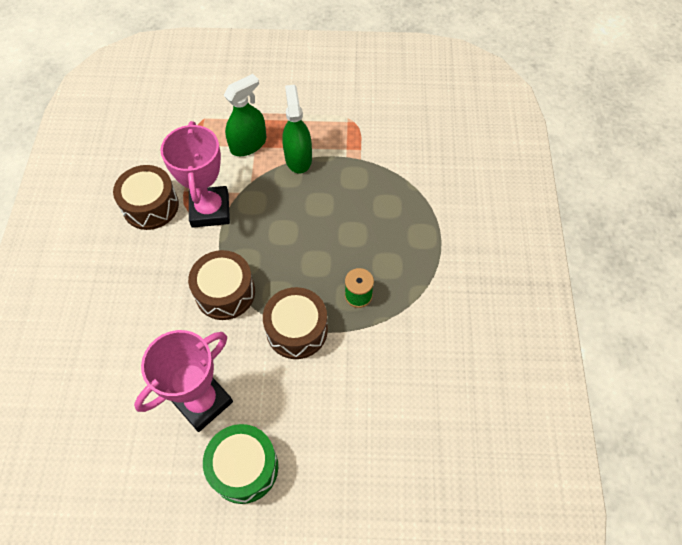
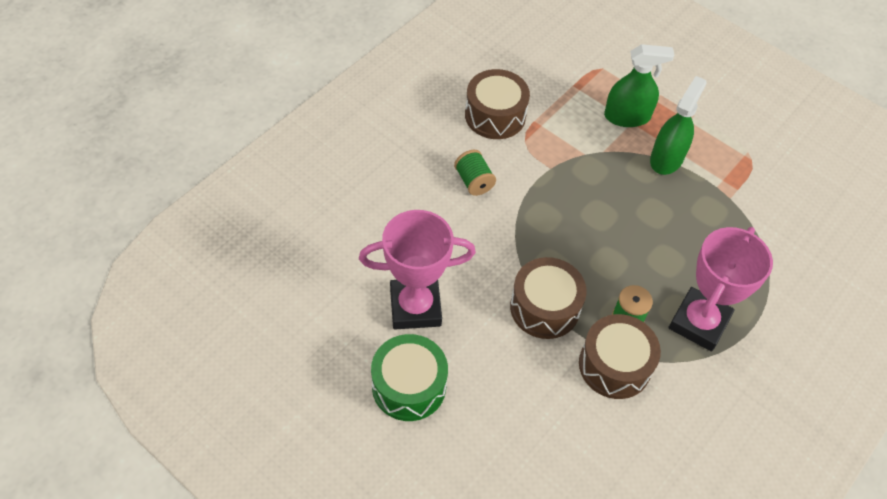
camera: 35 degrees right, 5 degrees down
pink trophy [160,121,230,228] -> pink trophy moved to [669,227,773,351]
brown drum [188,250,255,320] -> brown drum moved to [579,314,661,399]
none -> green spool [454,150,496,196]

